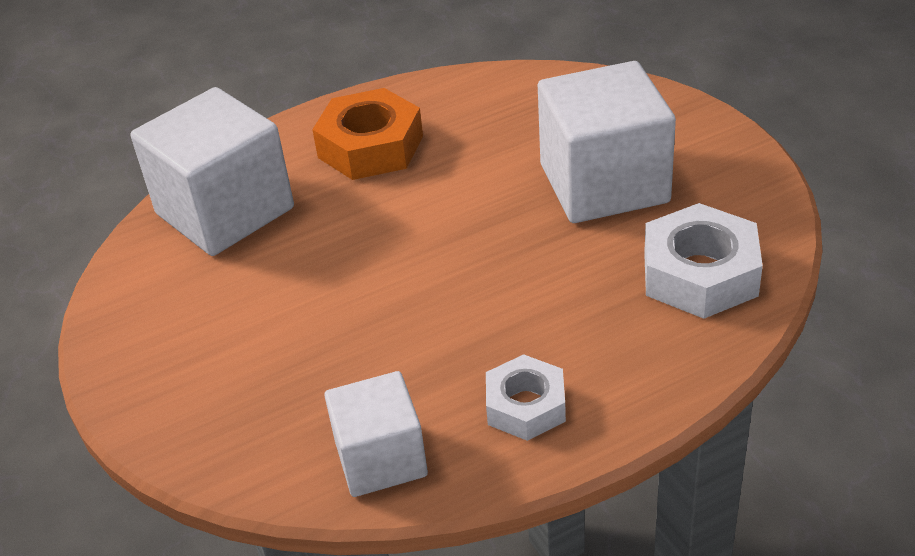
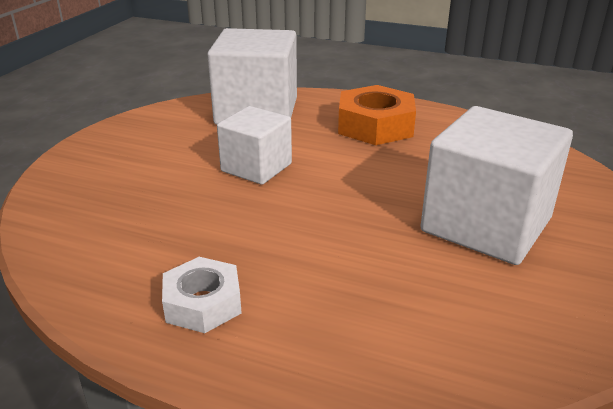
camera: 45 degrees right, 10 degrees down
white cube [324,371,428,497] -> white cube moved to [217,106,292,185]
white nut [644,203,763,319] -> none

